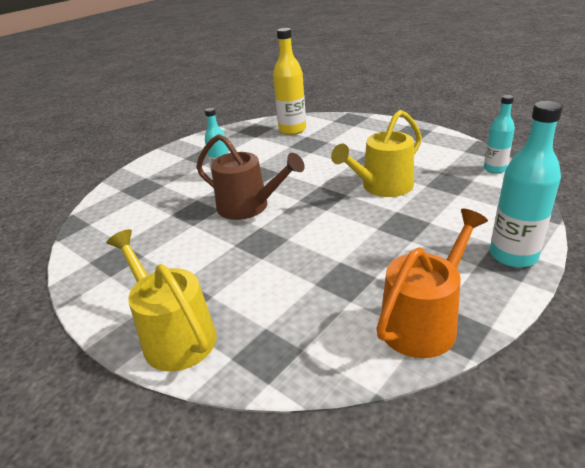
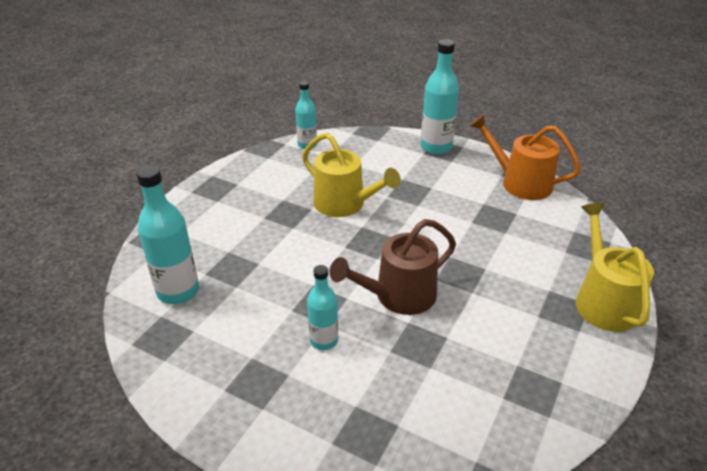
camera: 105 degrees left, 5 degrees up
yellow watering can [106,229,216,371] -> yellow watering can turned 135 degrees clockwise [576,203,654,332]
brown watering can [196,134,305,220] -> brown watering can turned 135 degrees counterclockwise [330,219,456,315]
yellow bottle [273,28,306,135] -> turquoise bottle [136,165,199,304]

